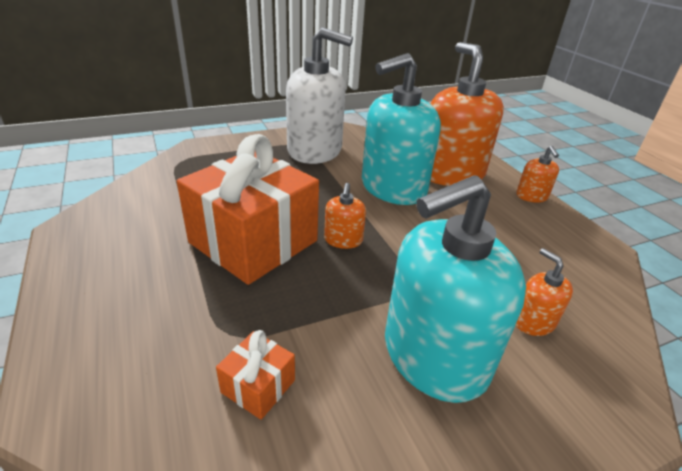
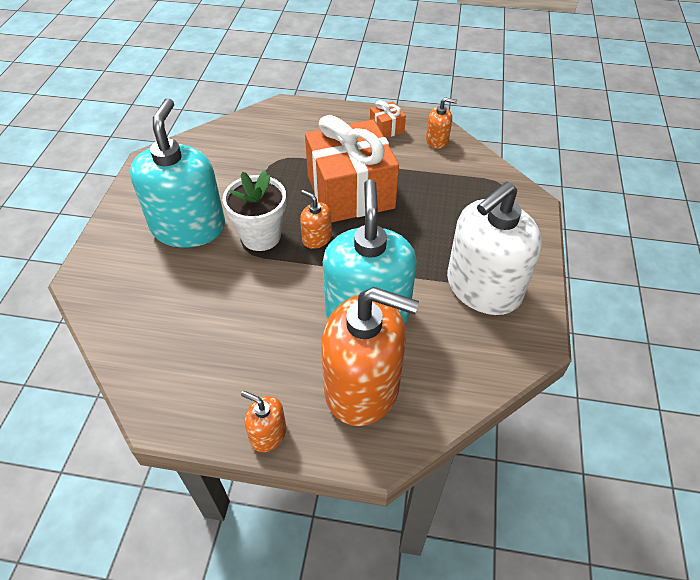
camera: 125 degrees right, 15 degrees up
orange gift [216,330,295,420] -> orange gift moved to [370,100,406,138]
orange soap dispenser [515,248,573,336] -> orange soap dispenser moved to [426,97,457,149]
none -> white flower pot [223,170,286,251]

